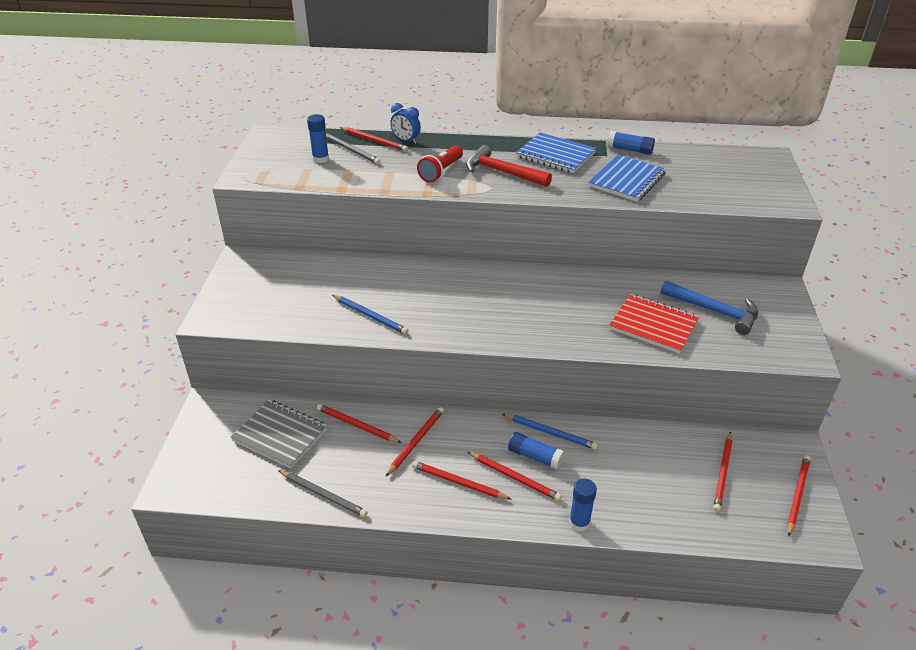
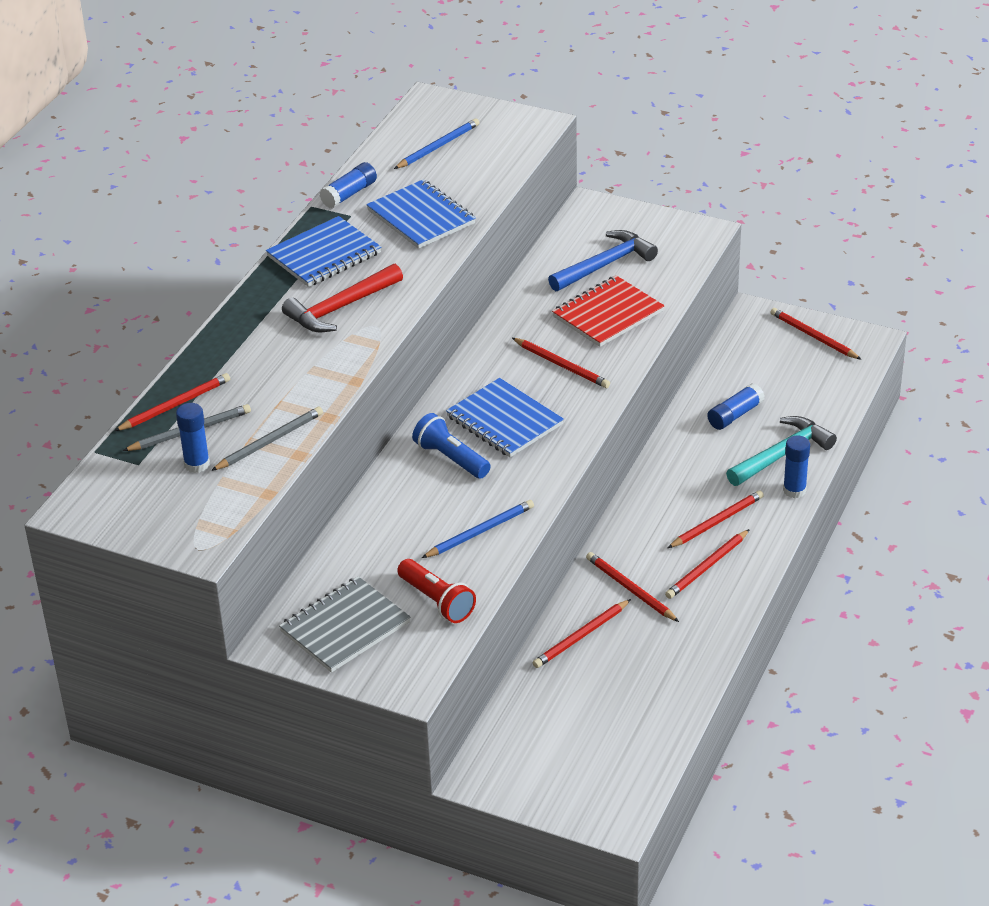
camera: 70 degrees left, 0 degrees up
grey notebook [230,400,327,469] -> grey notebook moved to [279,576,410,673]
grey pencil [278,470,368,517] -> grey pencil moved to [211,407,323,471]
blue clock [390,103,421,144] -> none
red flashlight [417,145,463,183] -> red flashlight moved to [397,559,476,623]
blue pencil [502,414,598,450] -> blue pencil moved to [394,118,479,169]
blue glue stick [508,432,564,469] -> blue glue stick moved to [707,383,765,430]
red pencil [713,432,732,512] -> red pencil moved to [512,338,610,388]
none -> blue flashlight [412,413,491,479]
none -> blue notebook [446,378,564,457]
none -> turquoise hammer [726,416,837,486]

